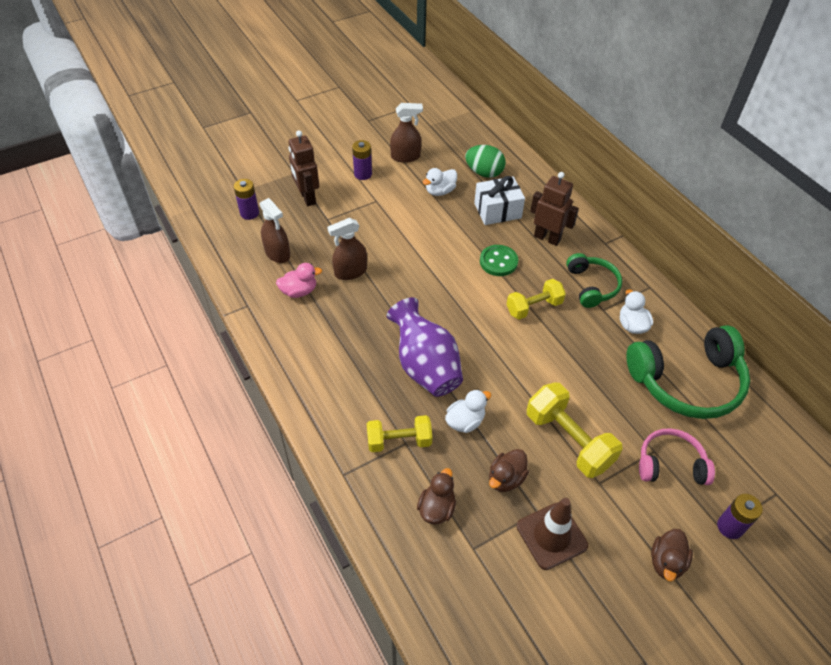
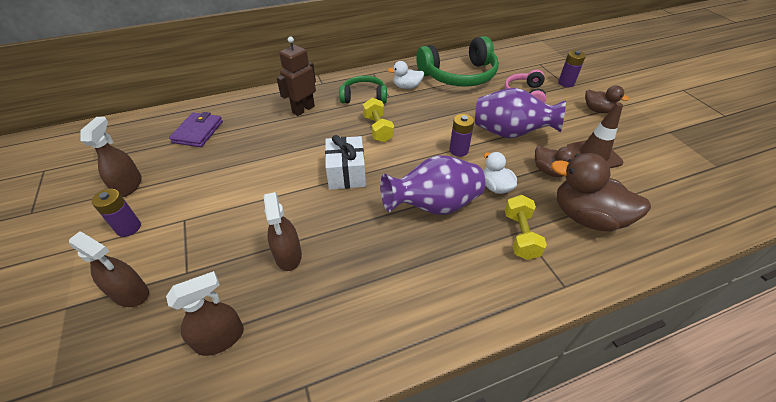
camera: 80 degrees left, 5 degrees down
purple battery [234,179,259,220] -> purple battery moved to [449,114,474,157]
pink duck [276,263,322,298] -> none
brown robot [288,130,319,206] -> brown spray bottle [69,231,149,307]
brown duck [417,468,456,524] -> brown duck [551,153,651,232], size x1.82
white duck [422,168,457,196] -> none
green egg [465,145,506,178] -> purple wallet [169,112,223,147]
white gift [474,176,525,225] -> white gift moved to [325,135,366,190]
green button [480,245,518,276] -> none
yellow dumbbell [527,383,623,478] -> purple vase [475,88,566,138]
green headphones [626,325,750,419] -> green headphones turned 75 degrees clockwise [416,36,499,87]

